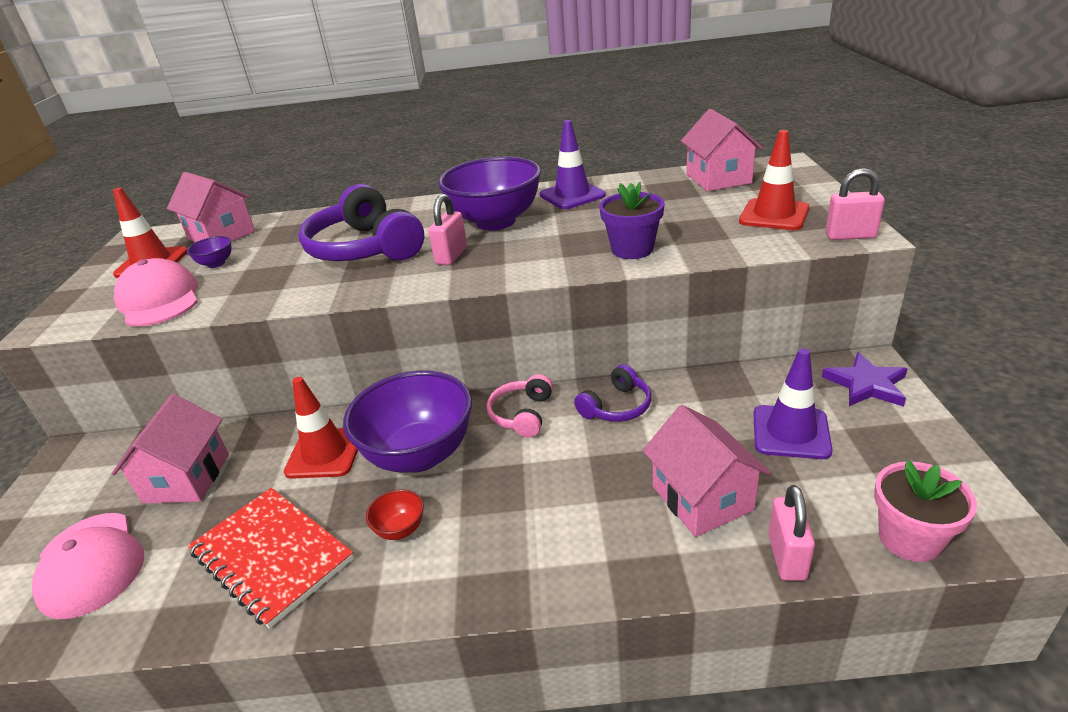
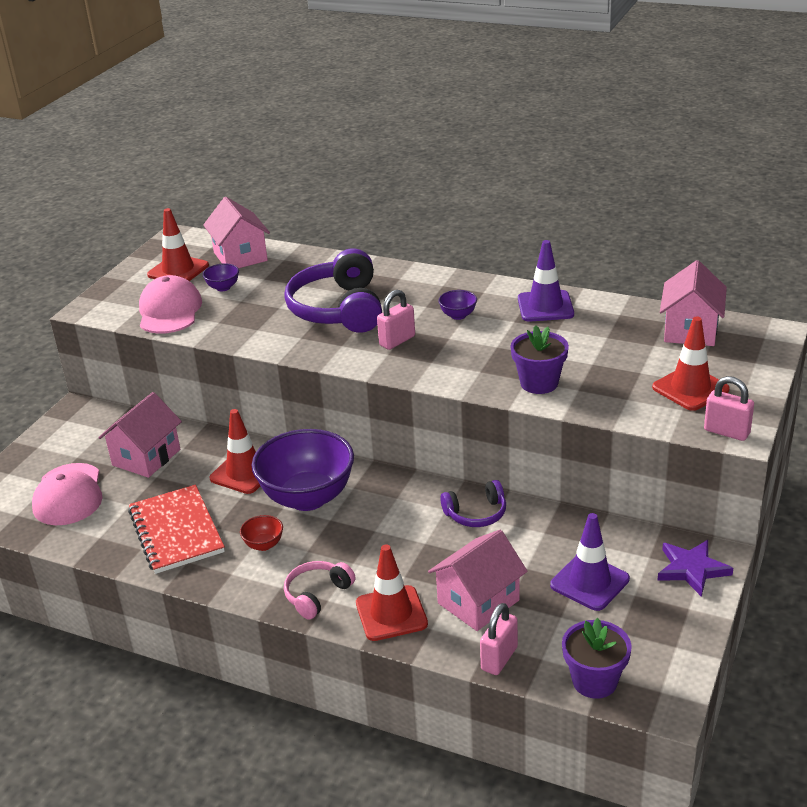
camera: 25 degrees right, 0 degrees up
purple bowl [438,156,541,231] -> purple bowl [438,290,477,320], size x0.41
pink headphones [487,374,553,437] -> pink headphones moved to [284,561,356,620]
pink house [643,405,771,537] -> pink house turned 45 degrees clockwise [428,530,528,631]
pink flower pot [874,460,977,562] -> purple flower pot [562,618,632,699]
none -> red traffic cone [356,545,428,641]

